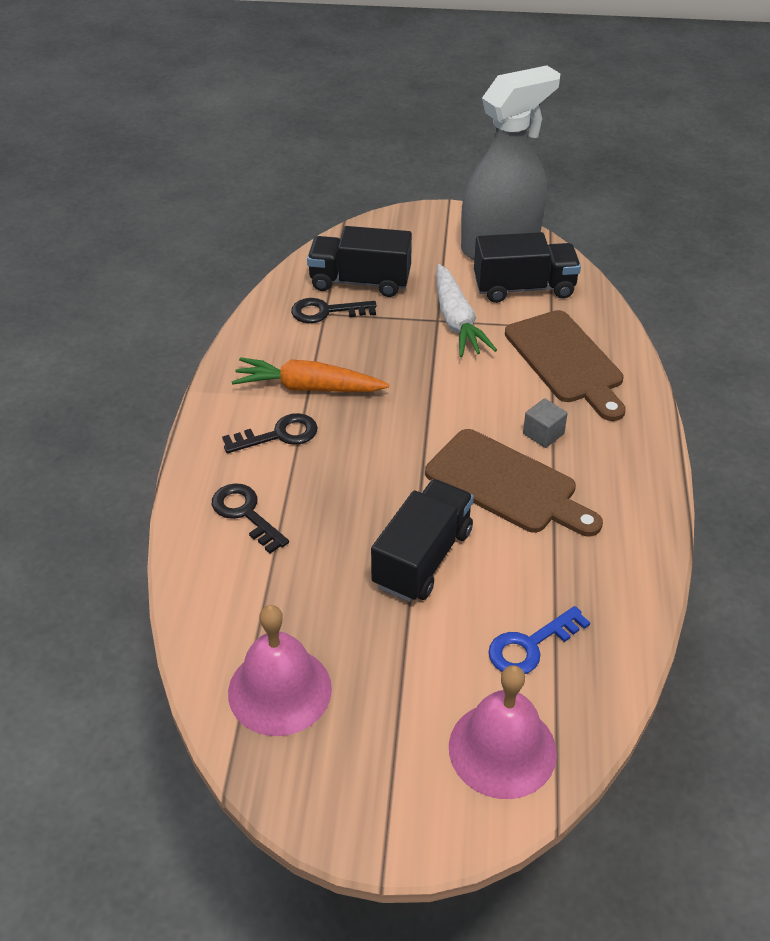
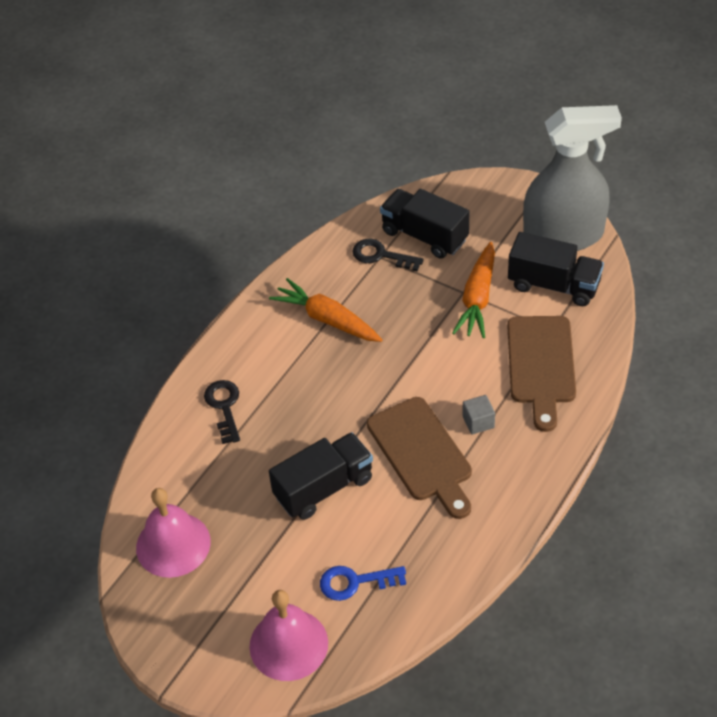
camera: 30 degrees right, 5 degrees up
black key [222,413,318,453] -> none
white carrot [436,264,497,357] -> orange carrot [452,242,495,338]

